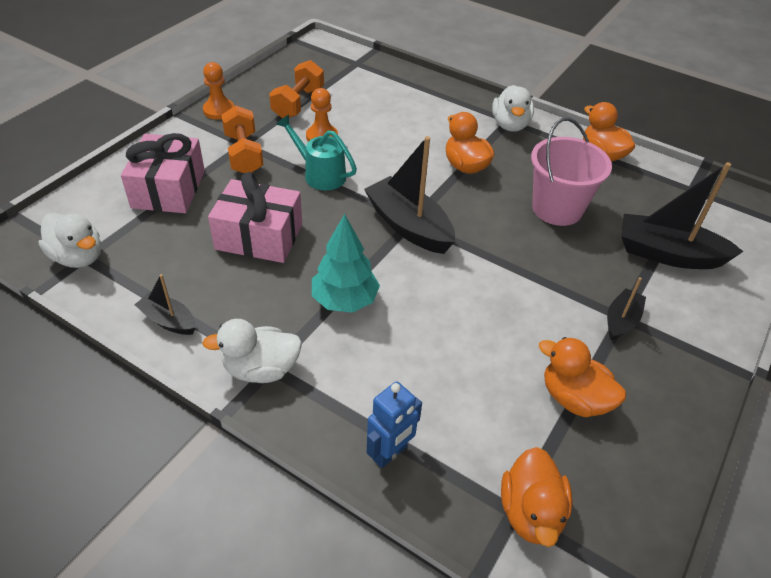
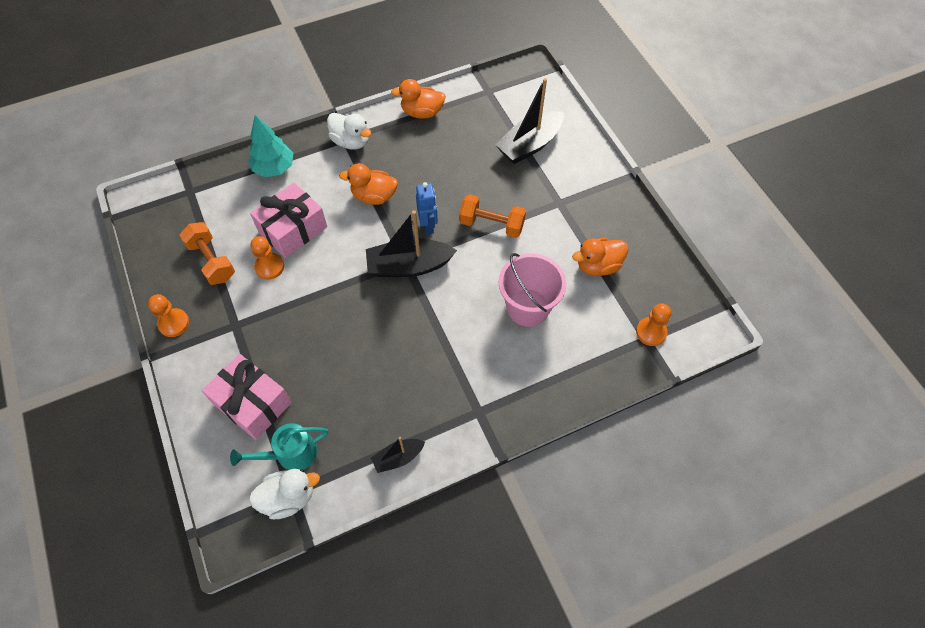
camera: 55 degrees left, 15 degrees up
white duck [203,319,302,383] -> none
pink gift [208,172,302,263] -> pink gift moved to [250,183,327,258]
orange dumbbell [221,106,263,173] -> orange dumbbell moved to [459,194,526,238]
turquoise watering can [276,115,357,191] -> turquoise watering can moved to [230,423,328,470]
turquoise tree [312,214,380,313] -> turquoise tree moved to [248,115,293,177]
blue robot [367,381,422,468] -> blue robot moved to [416,182,438,235]
orange duck [501,447,573,547] -> orange pawn [636,303,671,346]
pink bucket [531,118,612,226] -> pink bucket moved to [499,253,566,327]
black boat [607,277,646,340] -> none

